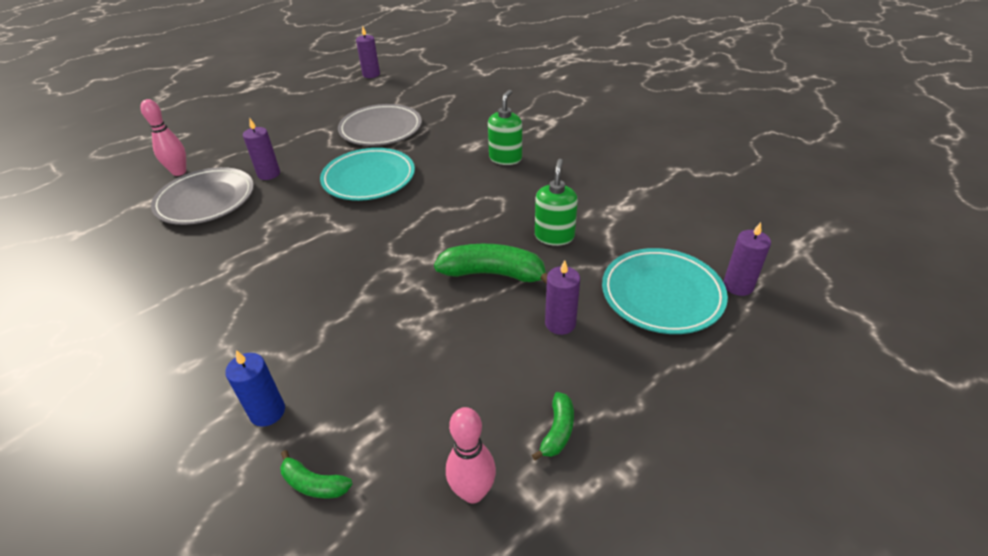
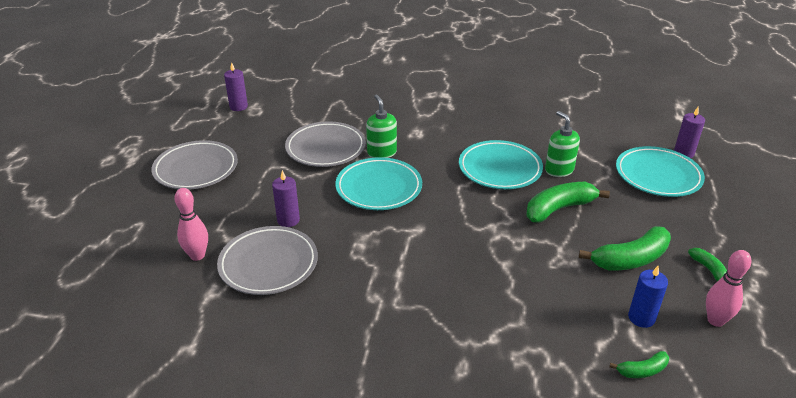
camera: 40 degrees left, 5 degrees down
blue candle [225,350,285,427] -> blue candle moved to [628,266,668,328]
green soap dispenser [488,90,522,165] -> green soap dispenser moved to [366,95,397,158]
purple candle [545,260,580,335] -> none
none -> grey plate [152,140,238,190]
none -> turquoise plate [459,140,543,189]
none -> green banana [579,226,671,271]

